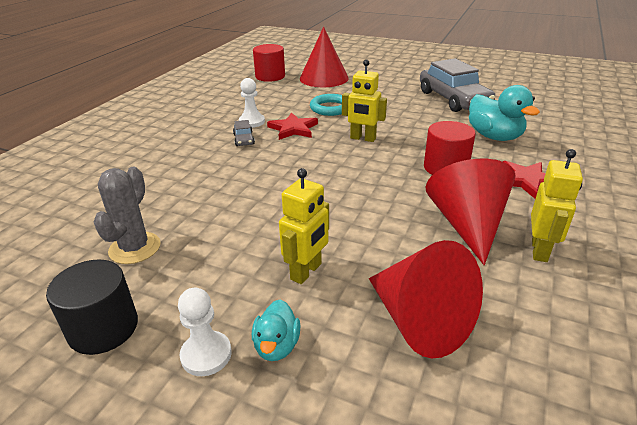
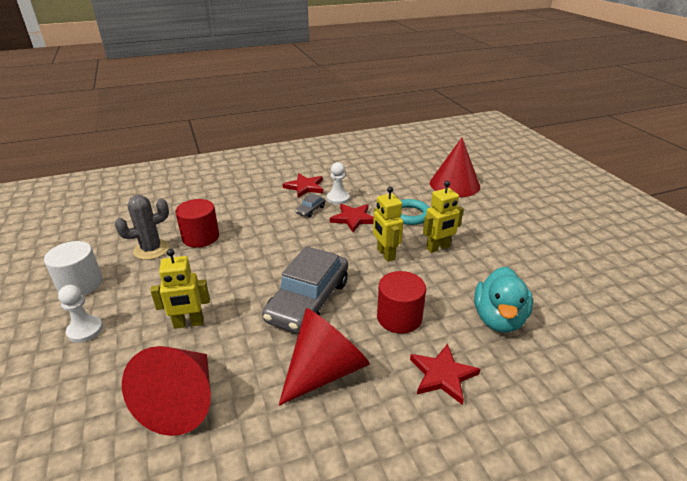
camera: 45 degrees right, 0 degrees up
black cylinder [46,259,138,355] -> white cylinder [44,241,103,296]
turquoise duck [252,300,301,361] -> none
red cylinder [253,44,285,82] -> red cylinder moved to [175,199,219,248]
grey car [420,58,495,112] -> grey car moved to [262,246,348,334]
yellow robot [531,149,583,262] -> yellow robot moved to [423,181,463,253]
none -> red star [283,173,323,198]

